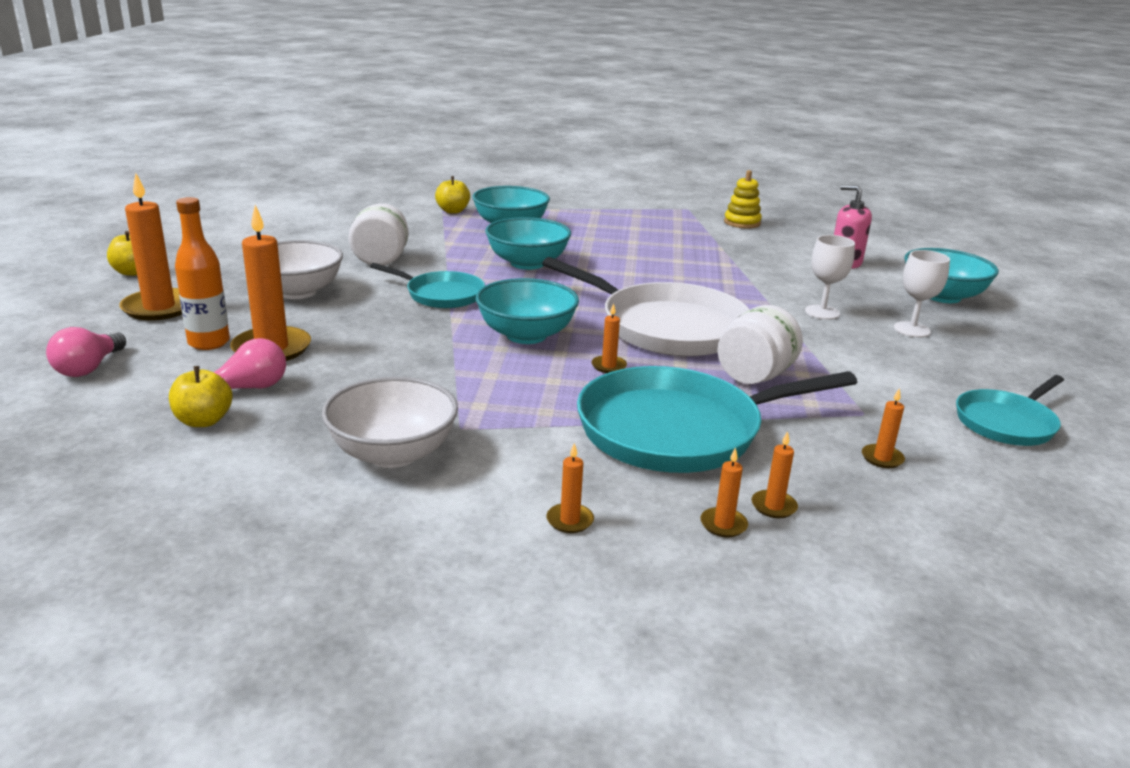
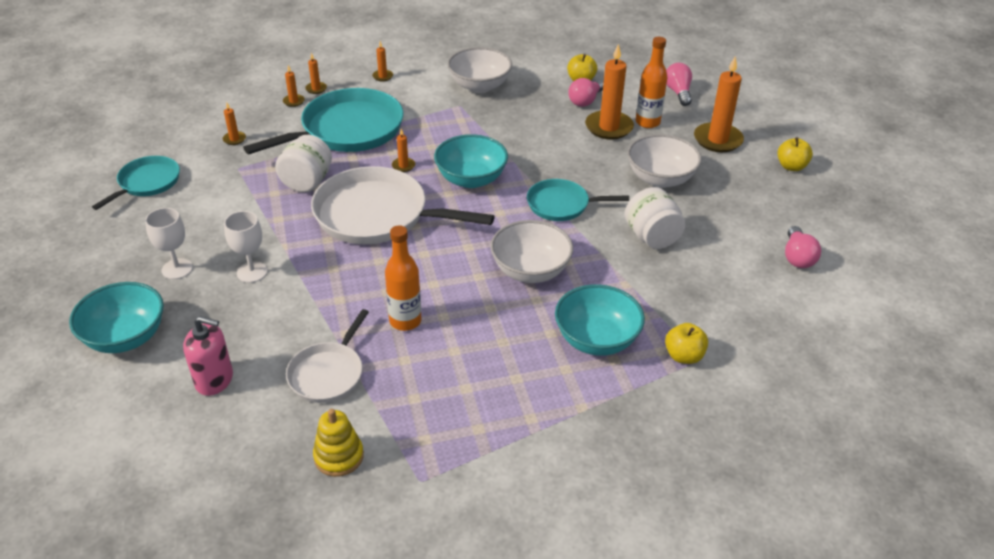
camera: 160 degrees right, 15 degrees up
turquoise bowl [485,217,571,270] -> white bowl [490,220,573,283]
none -> white pan [286,309,369,403]
none -> orange bottle [385,226,422,331]
none -> pink light bulb [785,226,821,268]

